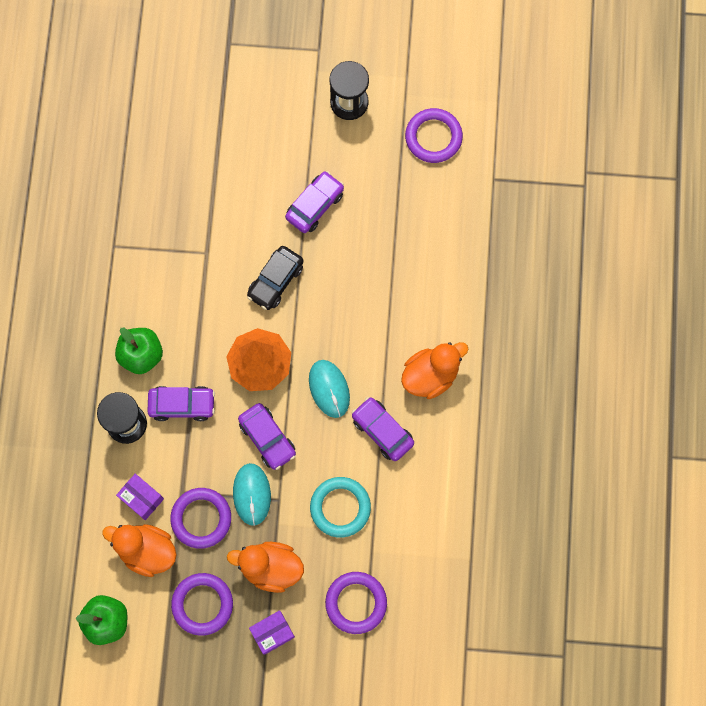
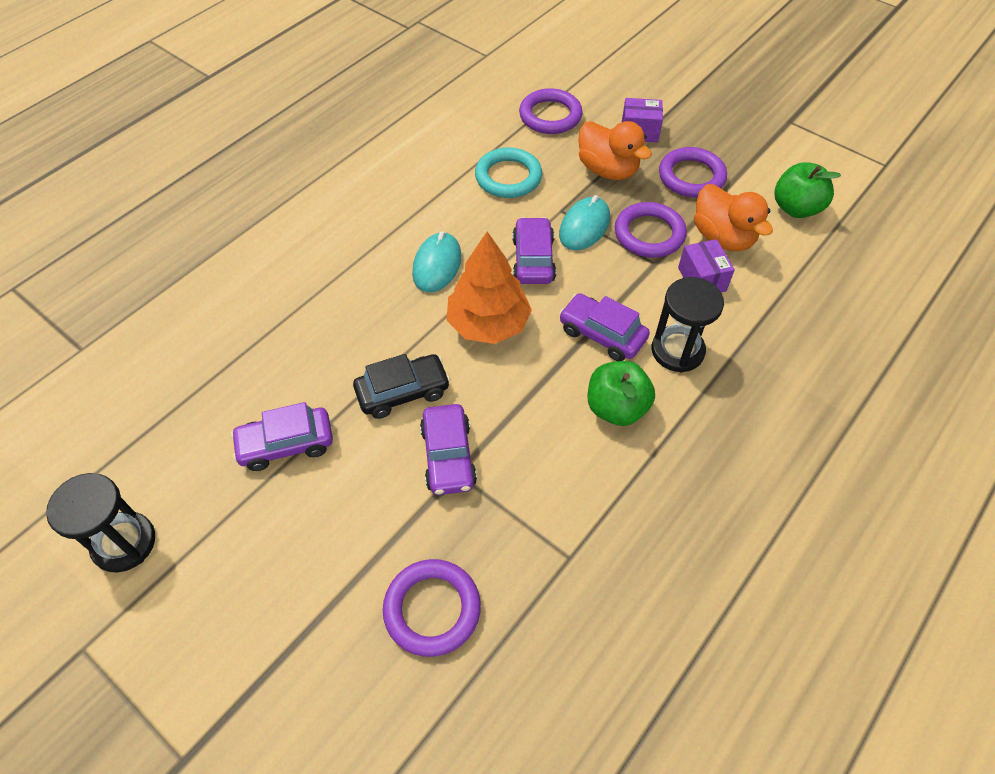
camera: 145 degrees left, 20 degrees down
purple car [352,397,414,461] -> purple car moved to [420,404,477,495]
orange duck [401,342,468,399] -> none
purple ring [405,108,463,163] -> purple ring moved to [383,559,481,657]

